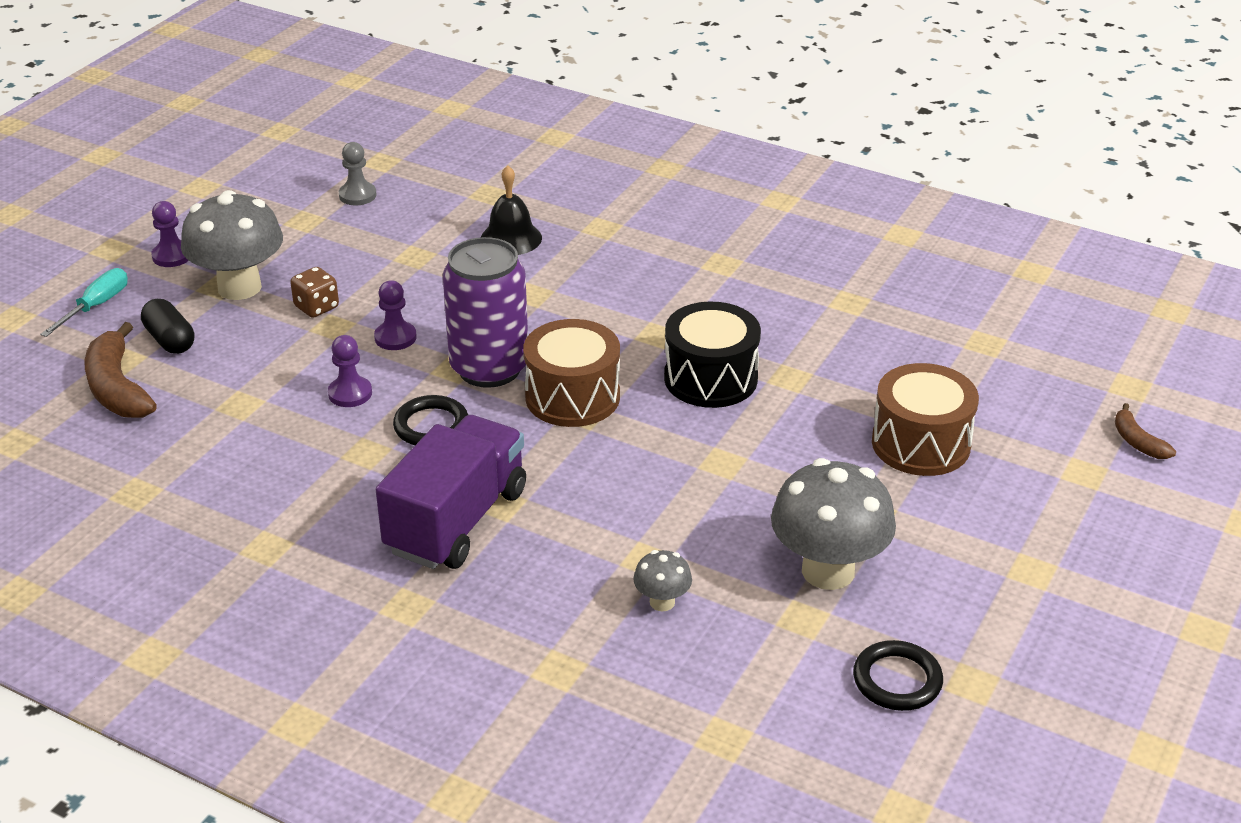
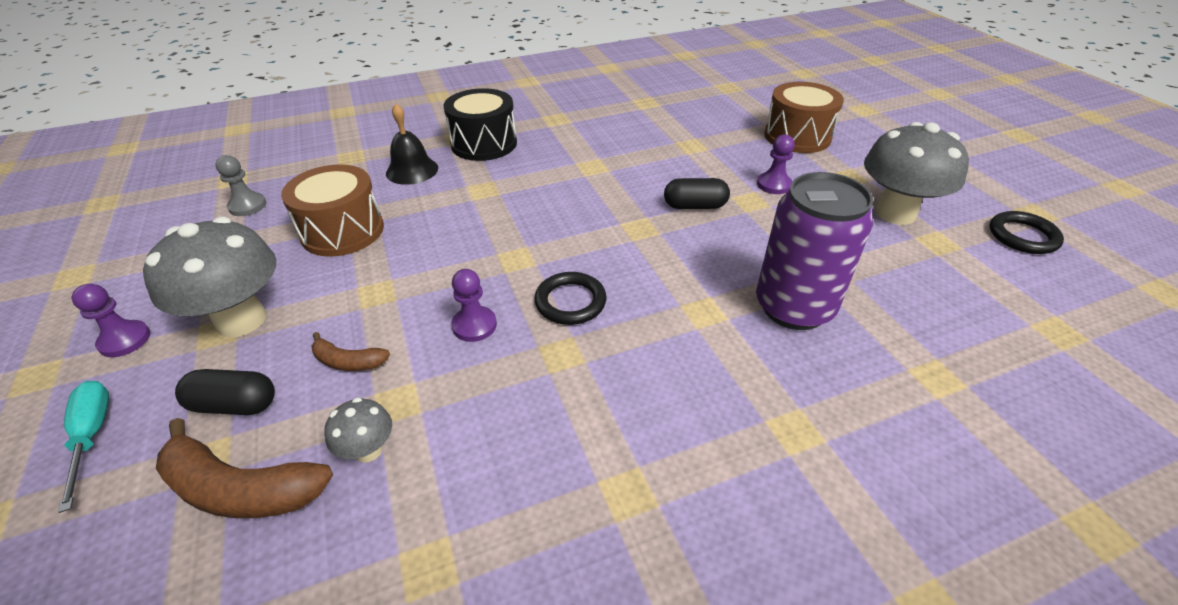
camera: 50 degrees left, 5 degrees up
brown dice [290,267,339,318] -> none
purple pawn [374,280,417,350] -> purple pawn moved to [757,134,795,194]
purple truck [376,415,526,569] -> none
purple can [443,237,528,388] -> purple can moved to [756,172,873,330]
brown drum [523,319,620,427] -> brown drum moved to [281,165,384,257]
grey mushroom [633,550,692,611] -> grey mushroom moved to [324,397,392,463]
black drum [664,302,761,408] -> black drum moved to [443,88,517,161]
brown banana [1115,403,1176,459] -> brown banana moved to [311,332,390,371]
none -> black capsule [664,178,730,209]

